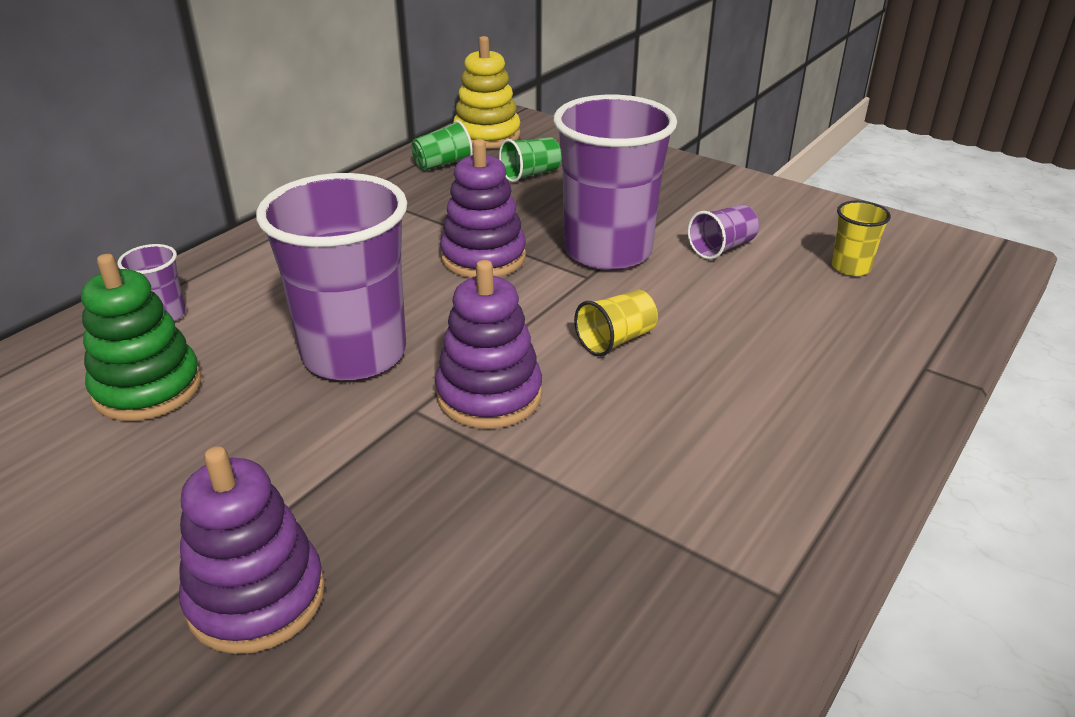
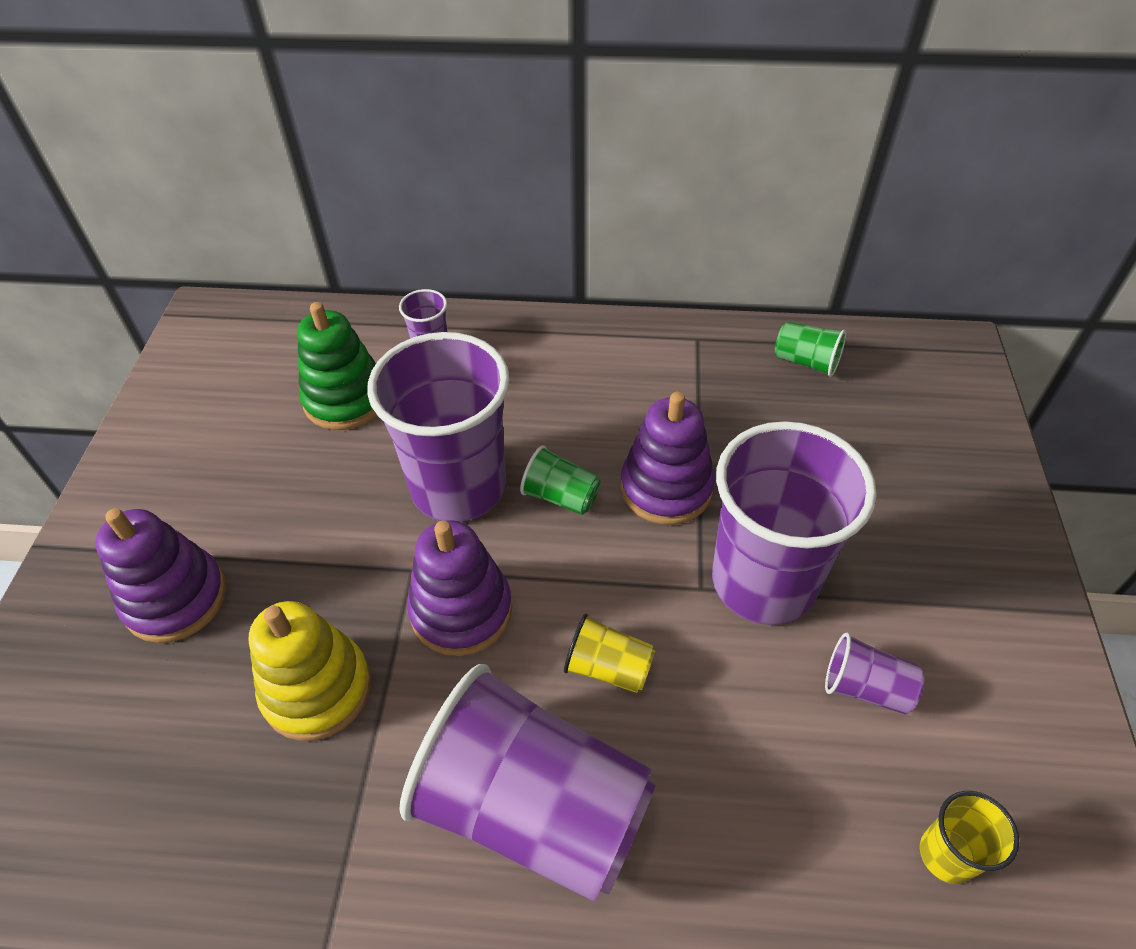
camera: 60 degrees right, 15 degrees up
yellow stacking toy [453,36,520,149] -> yellow stacking toy moved to [249,601,371,741]
green cup [499,137,562,182] -> green cup moved to [520,445,601,515]
none -> purple cup [399,664,656,902]

